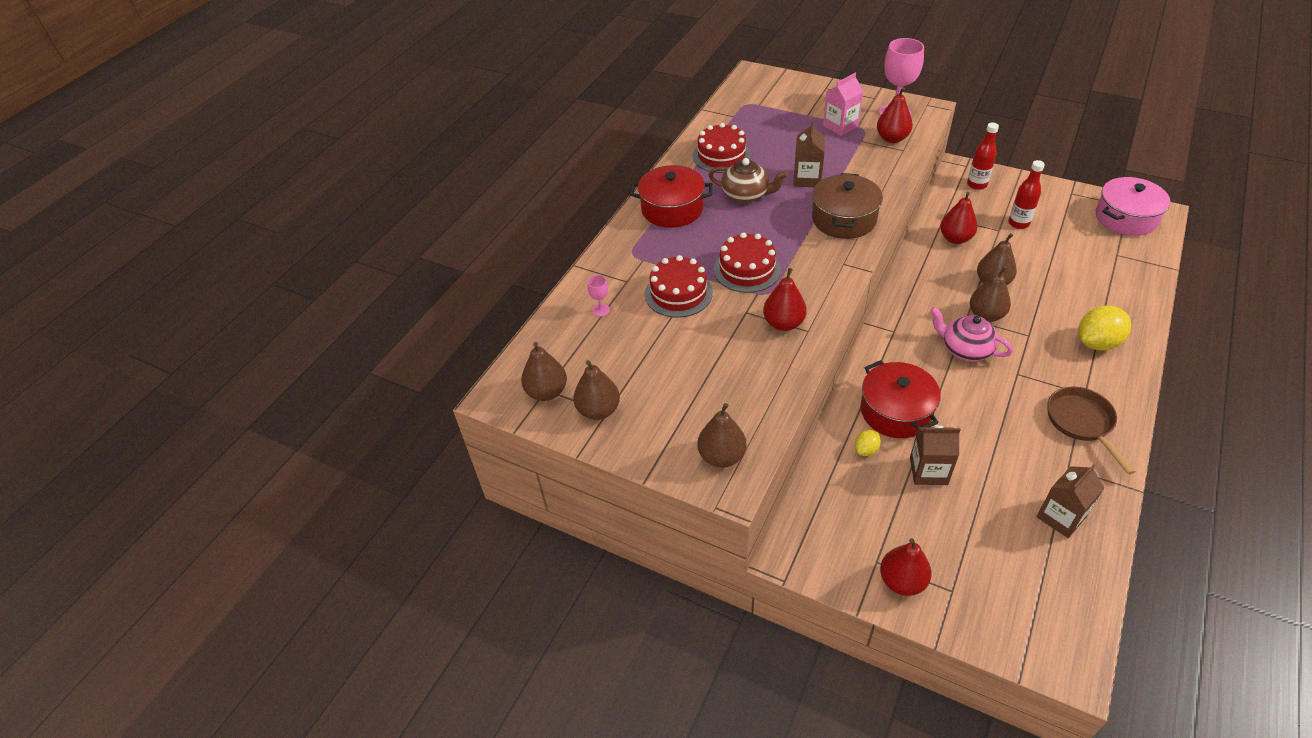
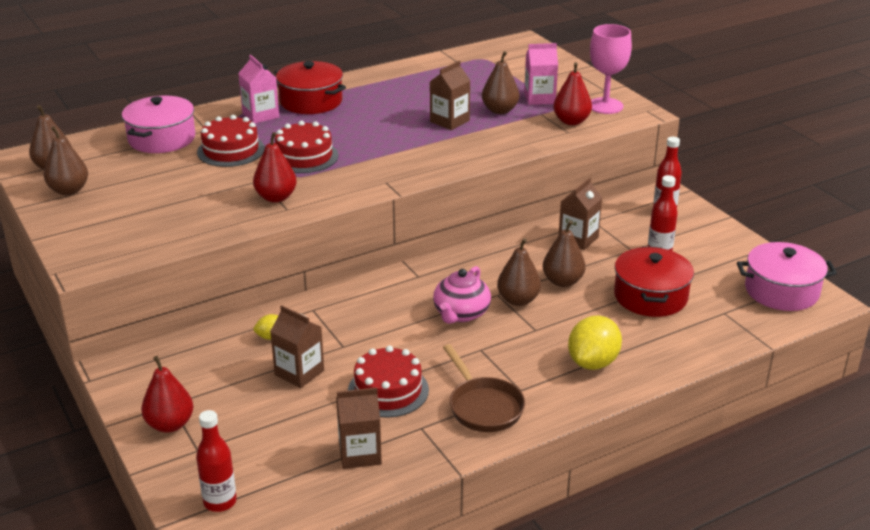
camera: 30 degrees right, 15 degrees down
pink goblet [588,275,610,317] -> pink pot [122,96,195,153]
red cake [693,123,751,173] -> red cake moved to [348,345,429,418]
brown pear [697,403,747,468] -> brown pear moved to [482,51,519,114]
brown teapot [709,158,788,203] -> none
brown pot [812,173,883,239] -> none
red pot [861,360,941,438] -> red pot moved to [614,246,694,317]
pink teapot [930,307,1013,361] -> pink teapot turned 135 degrees counterclockwise [433,266,491,324]
red pear [940,192,977,244] -> brown carton [559,178,602,250]
brown pan [1047,387,1136,475] -> brown pan turned 135 degrees clockwise [443,344,525,432]
yellow lemon [1078,306,1131,350] -> yellow lemon turned 60 degrees counterclockwise [568,316,622,370]
none -> red bottle [196,410,237,512]
none -> pink carton [238,55,279,124]

